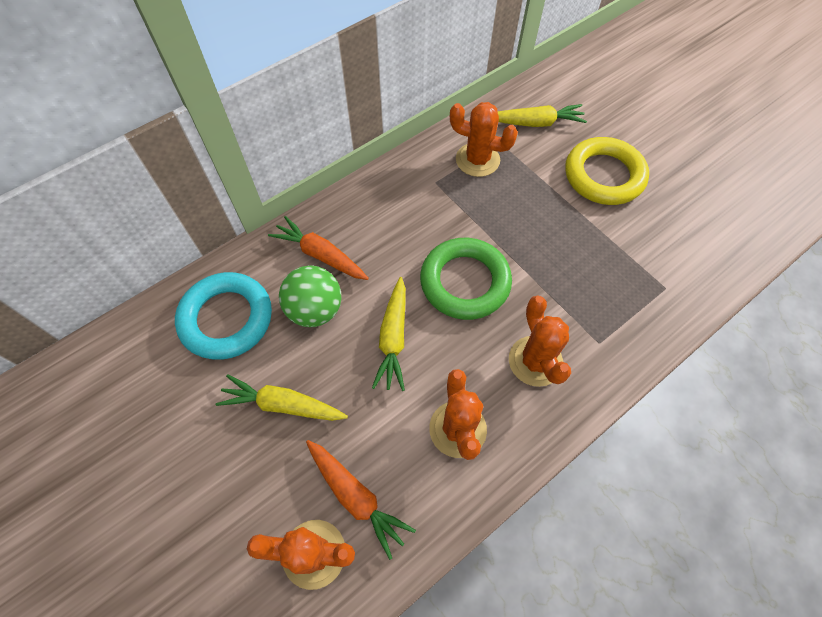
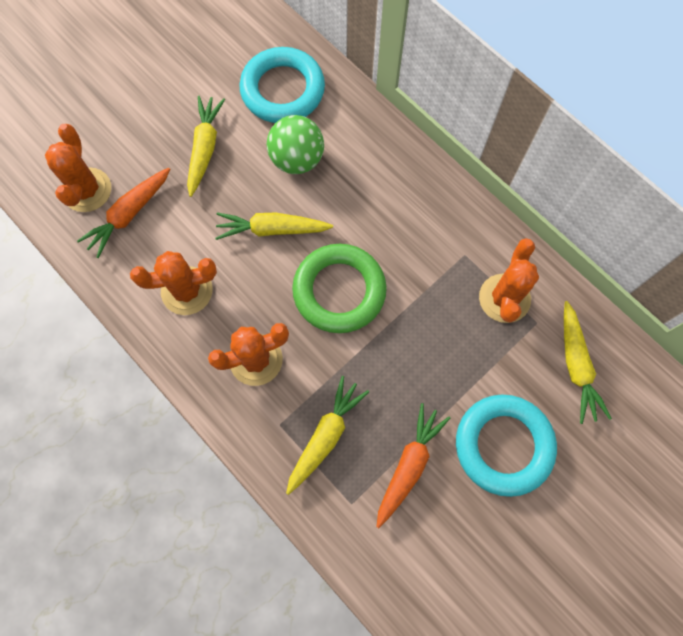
camera: 85 degrees right, 10 degrees up
orange carrot [268,216,369,280] -> orange carrot moved to [376,403,450,528]
yellow ring [565,137,649,205] -> turquoise ring [456,395,557,497]
none -> yellow carrot [286,376,369,495]

